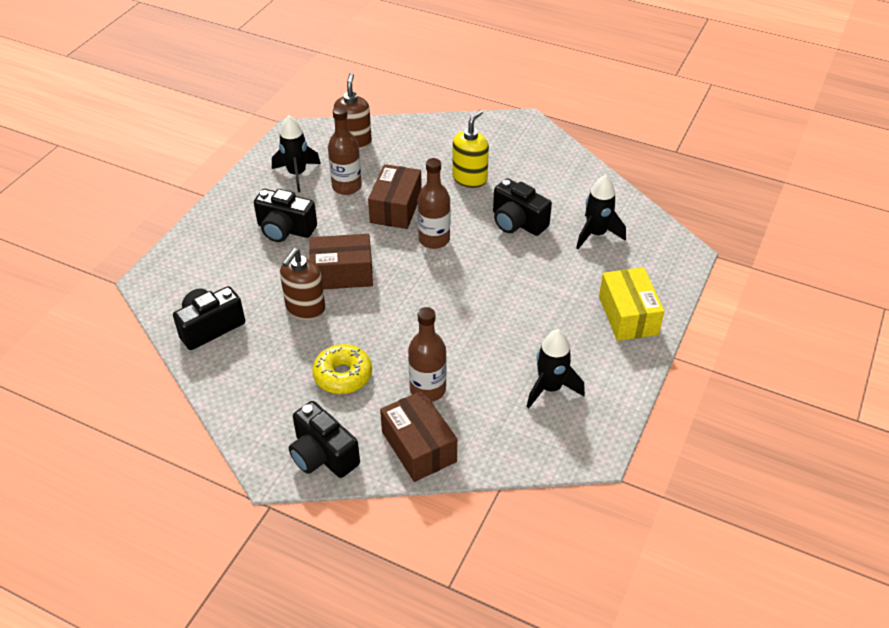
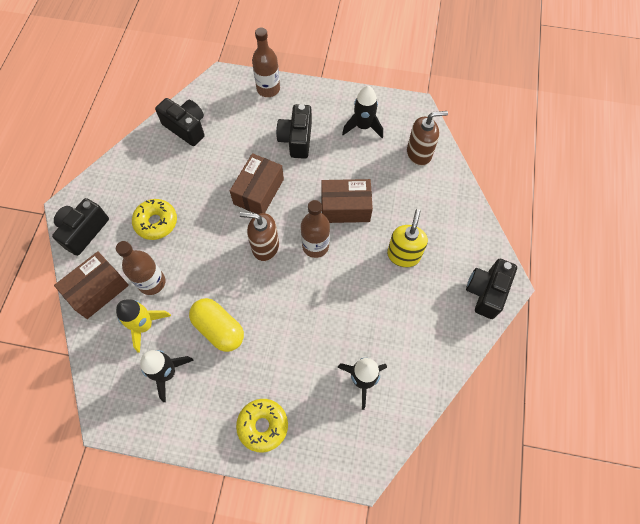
camera: 75 degrees right, 20 degrees up
brown soap dispenser [280,248,325,320] -> brown soap dispenser moved to [240,212,279,261]
brown box [309,234,373,289] -> brown box turned 45 degrees clockwise [230,153,284,214]
brown bottle [328,106,362,195] -> brown bottle moved to [252,27,280,97]
yellow soap dispenser [452,109,489,188] -> yellow soap dispenser turned 90 degrees counterclockwise [387,209,428,267]
black camera [493,178,552,236] -> black camera moved to [466,259,517,319]
yellow box [599,267,665,341] -> yellow donut [236,399,288,453]
none -> yellow rocket [116,299,171,353]
none -> yellow capsule [189,298,244,352]

